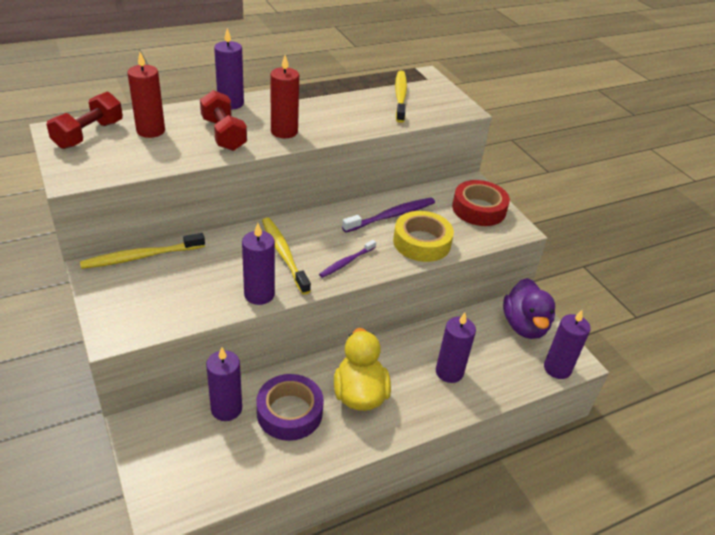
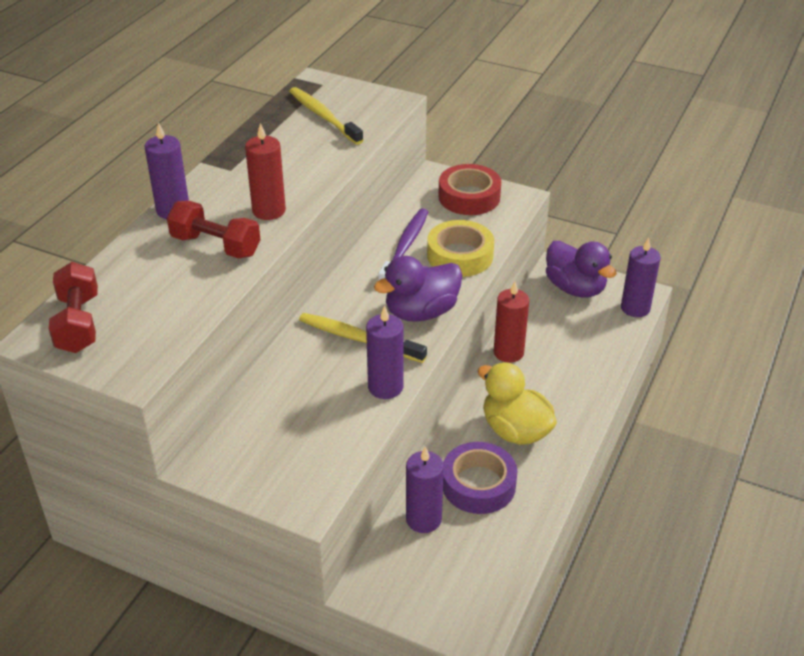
camera: 35 degrees left, 0 degrees up
yellow toothbrush [80,233,205,269] -> none
red candle [127,52,165,138] -> red candle moved to [493,282,529,363]
purple toothbrush [319,240,376,278] -> purple duck [374,256,462,322]
purple candle [436,313,476,383] -> none

